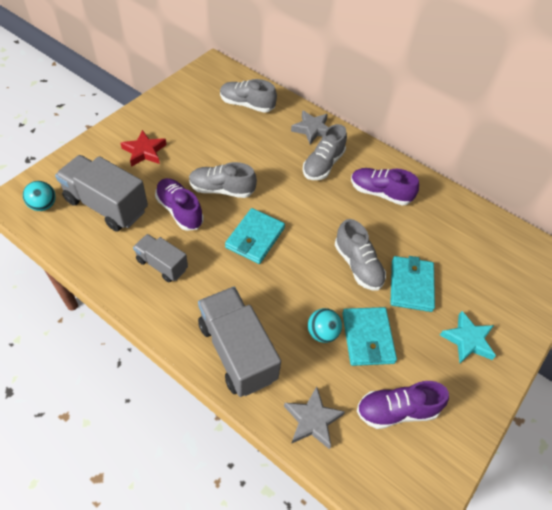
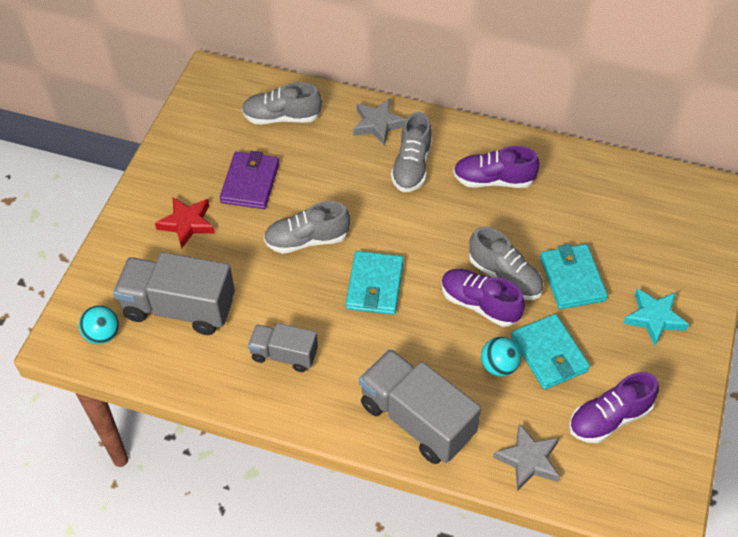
camera: 15 degrees left, 0 degrees up
purple shoe [155,178,204,231] -> purple shoe moved to [441,269,525,327]
none -> purple wallet [220,151,279,209]

